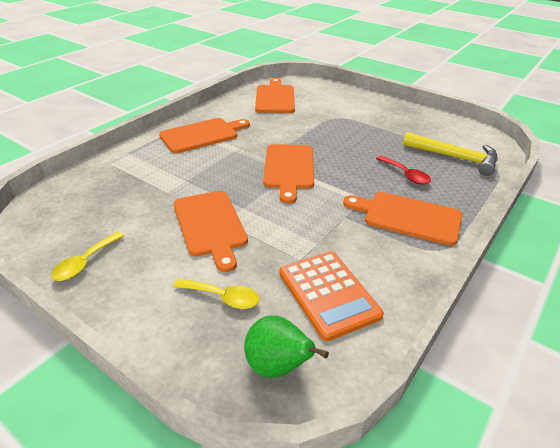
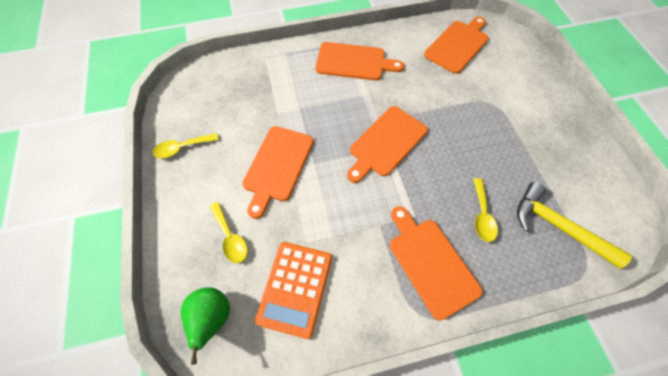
camera: 40 degrees right, 25 degrees up
red spoon [376,156,431,184] -> yellow spoon [473,178,498,242]
yellow hammer [403,132,498,176] -> yellow hammer turned 150 degrees clockwise [517,182,632,268]

